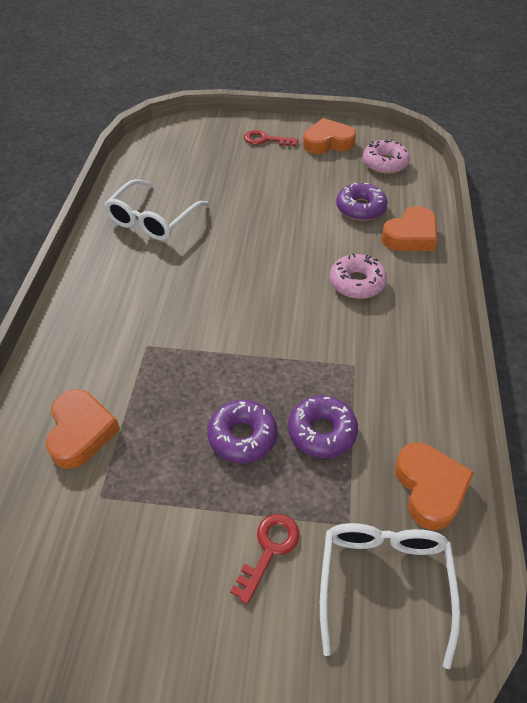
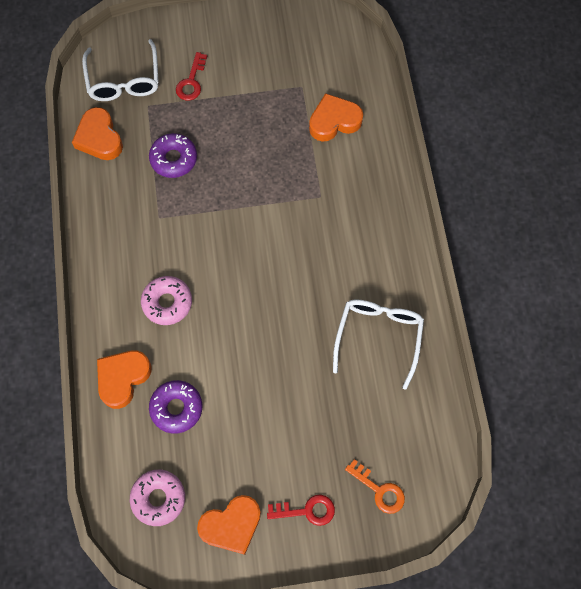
camera: 165 degrees right, 20 degrees up
orange heart [46,389,120,469] -> orange heart turned 90 degrees clockwise [309,93,363,142]
purple donut [207,400,277,463] -> none
none -> orange key [345,459,405,514]

